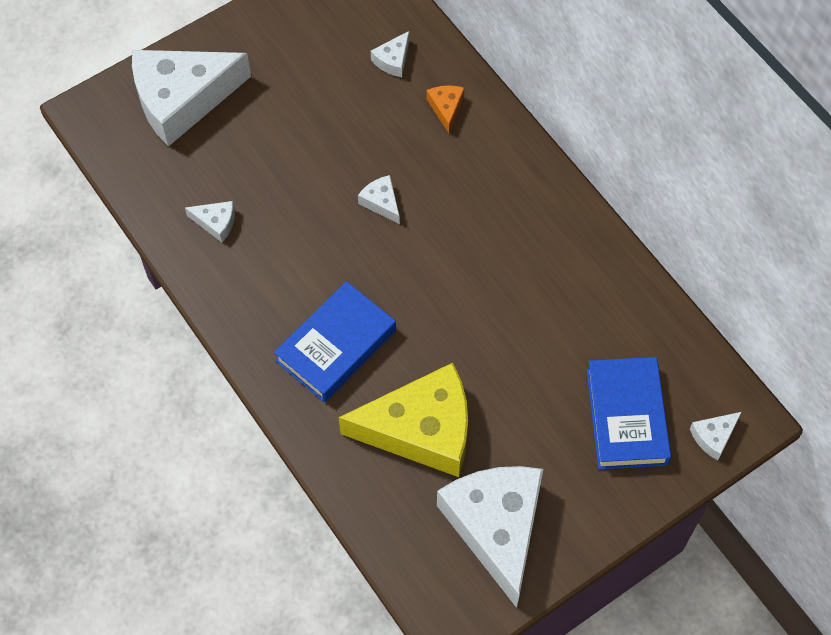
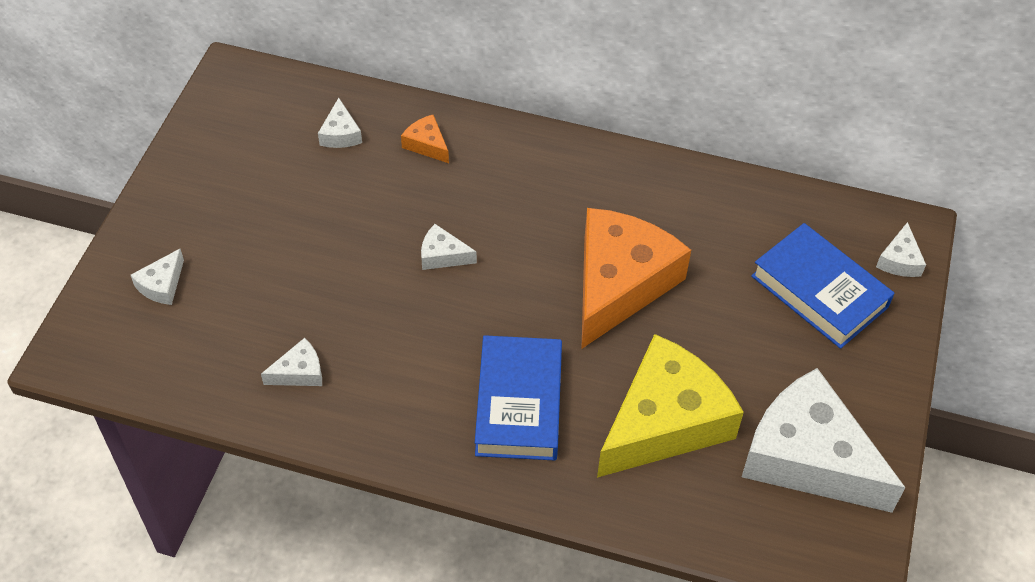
camera: 40 degrees left, 10 degrees down
white cheese [132,50,251,146] -> white cheese [131,249,184,305], size x0.41
none -> orange cheese [581,208,691,349]

